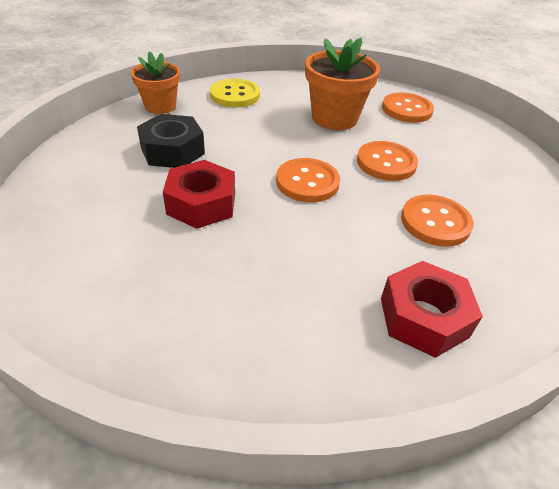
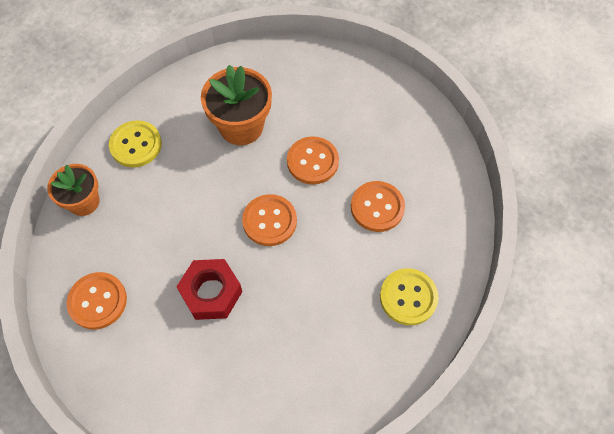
camera: 30 degrees left, 20 degrees up
black nut [137,114,205,168] -> none
red nut [381,261,483,358] -> yellow button [380,268,438,325]
orange button [382,93,434,123] -> orange button moved to [67,272,127,330]

